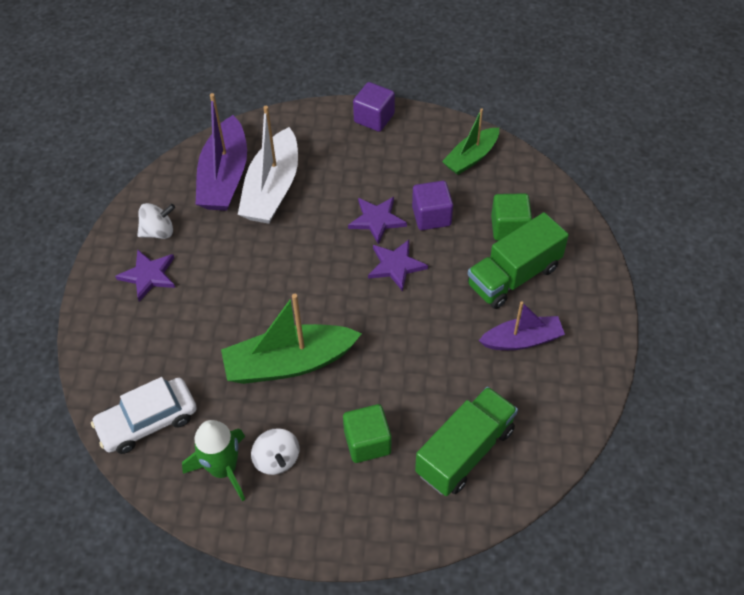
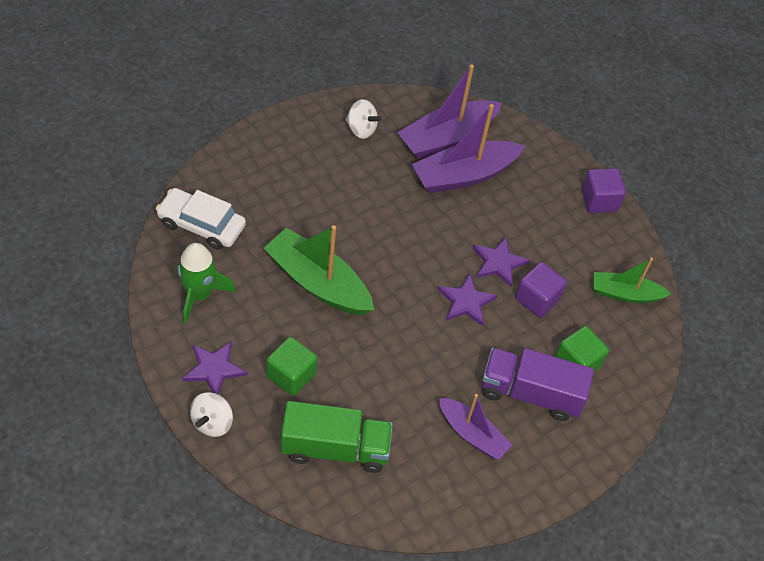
camera: 45 degrees right, 0 degrees up
purple star [115,249,175,302] -> purple star moved to [182,341,247,394]
white boat [238,106,298,224] -> purple boat [412,104,525,193]
white spinning top [251,428,300,475] -> white spinning top moved to [190,392,233,437]
green truck [468,212,569,309] -> purple truck [482,348,594,421]

